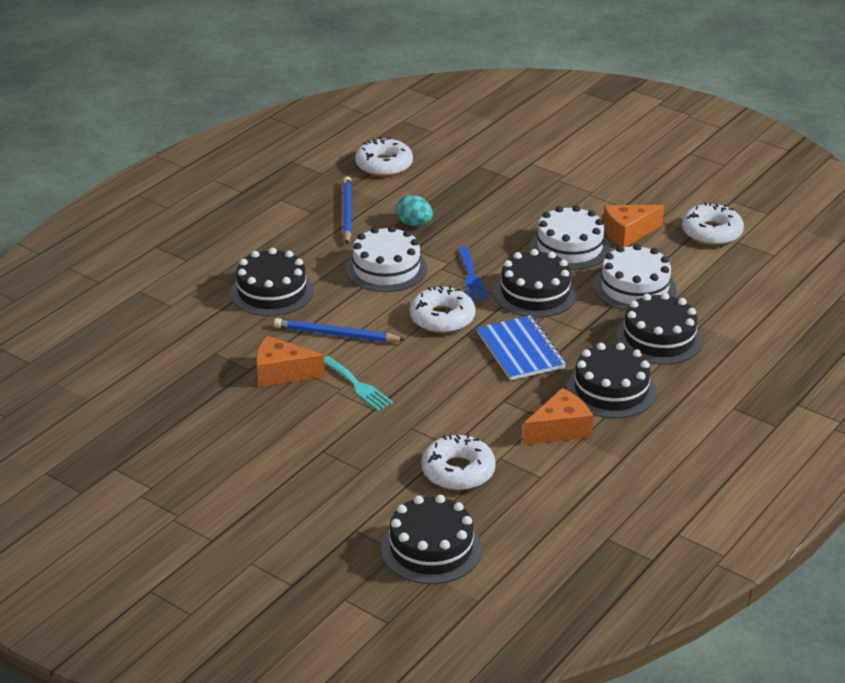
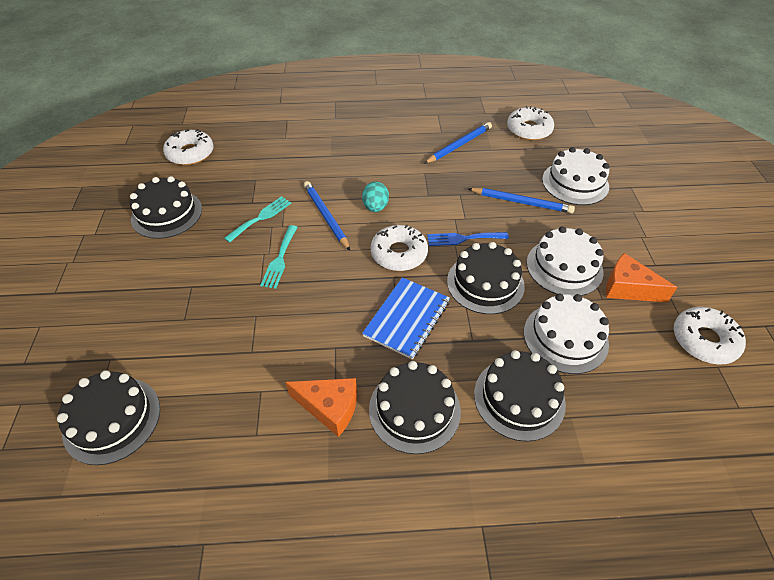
camera: 50 degrees right, 15 degrees up
black cake [230,248,314,316] -> black cake moved to [130,176,202,239]
orange cheese [256,336,325,387] -> turquoise fork [224,196,291,243]
white cake [346,226,427,292] -> white cake moved to [542,147,609,205]
turquoise egg [396,195,433,226] -> turquoise egg moved to [362,182,389,212]
white donut [421,434,496,491] -> white donut moved to [163,129,214,165]
blue fork [458,246,488,300] -> blue fork turned 45 degrees clockwise [427,232,509,246]
none -> blue pencil [468,188,575,213]

